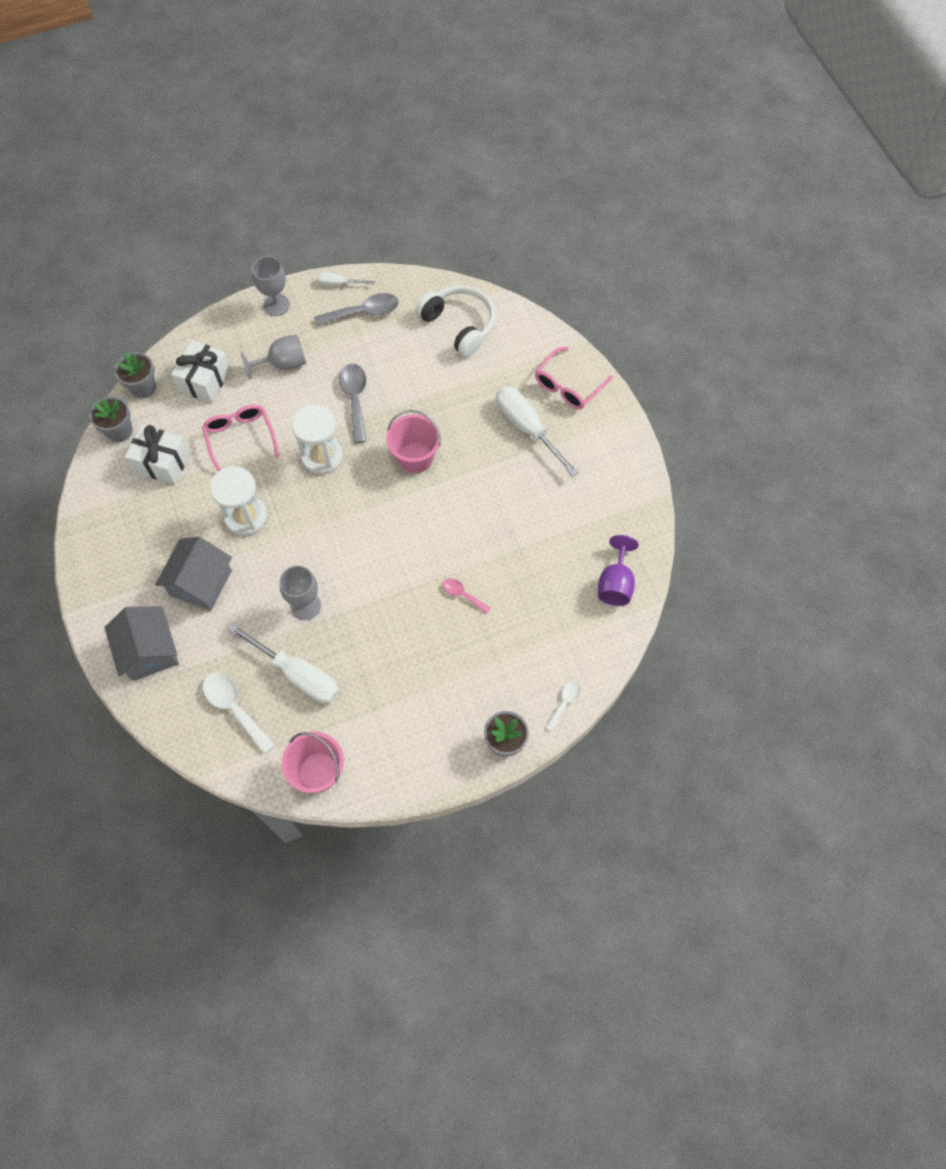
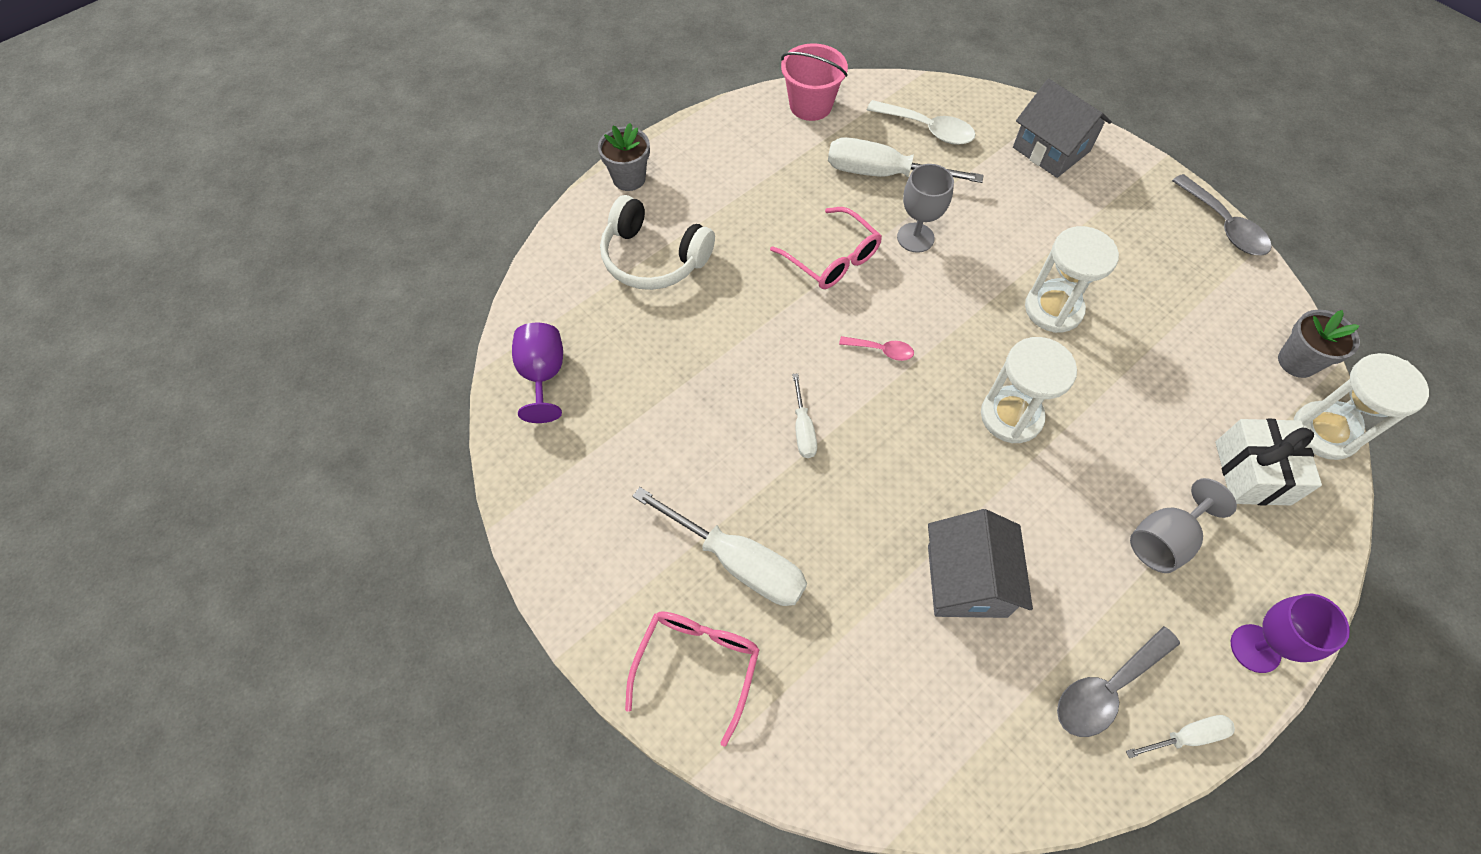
camera: 160 degrees right, 5 degrees down
grey flower pot [114,352,156,398] -> white hourglass [1294,353,1429,460]
white gift [125,425,190,484] -> none
grey house [155,537,232,611] -> grey house moved to [928,509,1033,618]
pink glasses [202,405,279,472] -> pink glasses moved to [770,207,882,289]
grey goblet [252,256,290,316] -> purple goblet [1231,594,1350,673]
grey spoon [339,364,366,443] -> grey spoon moved to [1172,174,1272,256]
pink bucket [386,410,441,473] -> none
white headphones [416,285,495,357] -> white headphones moved to [600,195,715,290]
pink spoon [443,578,491,614] -> pink spoon moved to [839,336,914,361]
white spoon [545,681,581,732] -> none
none -> white screwdriver [792,373,817,458]

